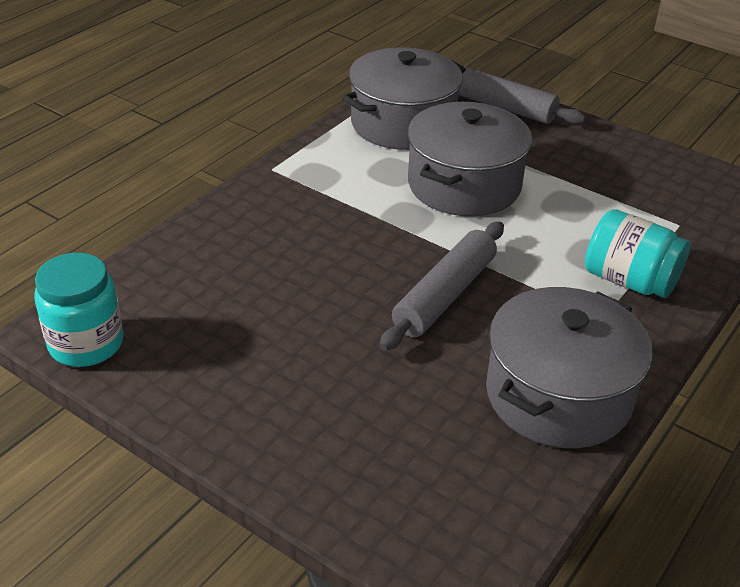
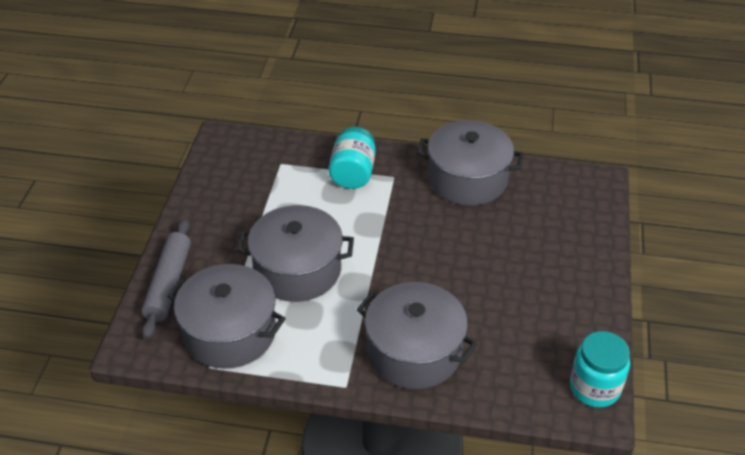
camera: 115 degrees left, 5 degrees up
grey rolling pin [380,222,504,351] -> none
none -> grey pot [357,282,477,389]

